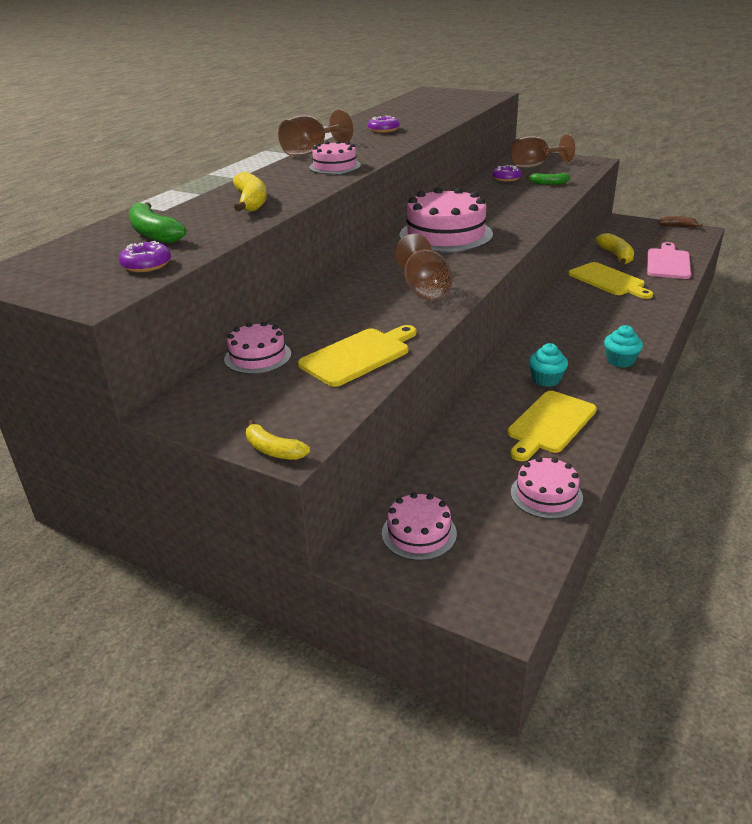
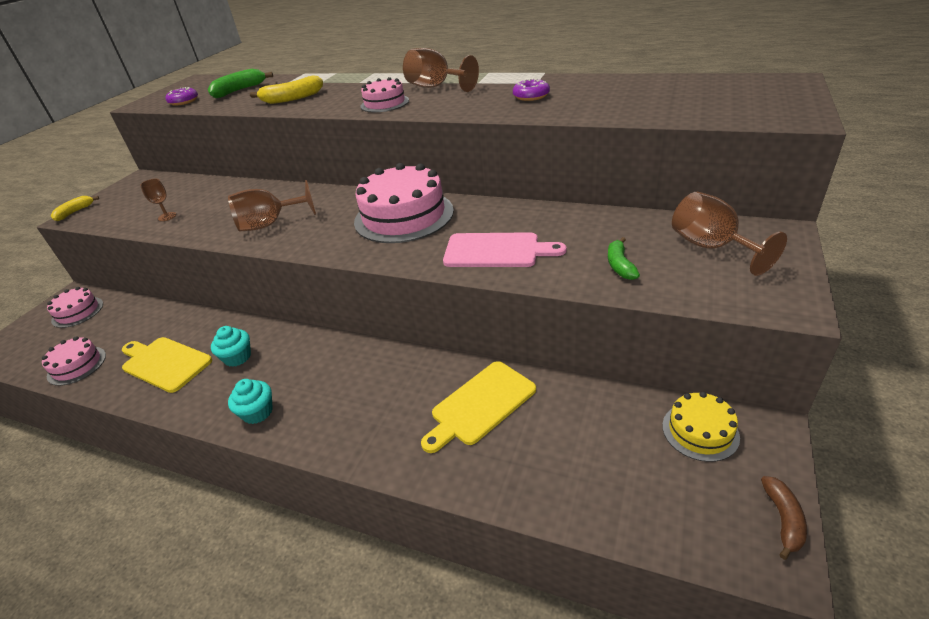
camera: 85 degrees right, 5 degrees up
pink cake [224,322,291,374] -> none
yellow cutting board [298,325,417,387] -> brown goblet [140,179,176,221]
purple donut [492,165,522,182] -> none
yellow banana [596,233,634,265] -> none
pink cutting board [647,242,691,279] -> pink cutting board moved to [443,232,566,267]
none -> yellow cake [662,392,740,462]

